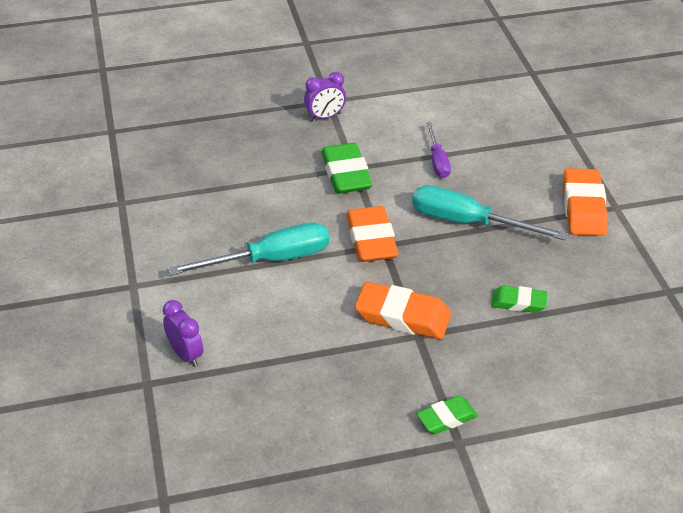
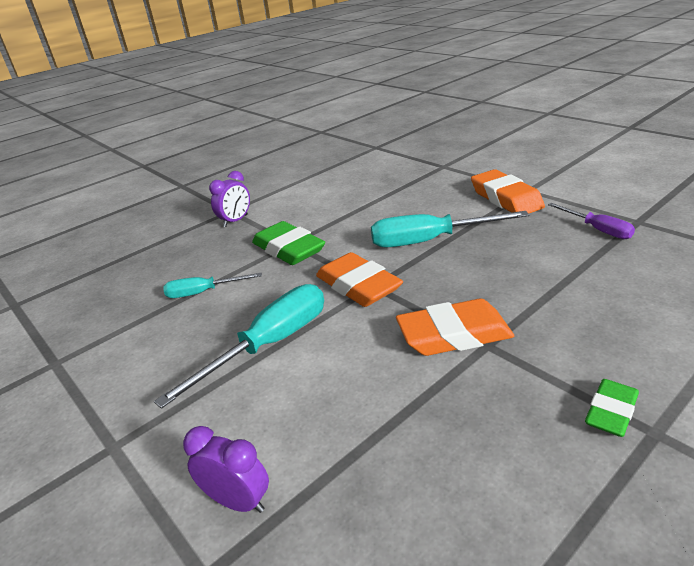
camera: 25 degrees left, 10 degrees down
purple screwdriver [426,122,451,178] -> purple screwdriver moved to [548,203,635,239]
green eraser [491,286,548,313] -> none
none -> turquoise screwdriver [163,273,262,298]

